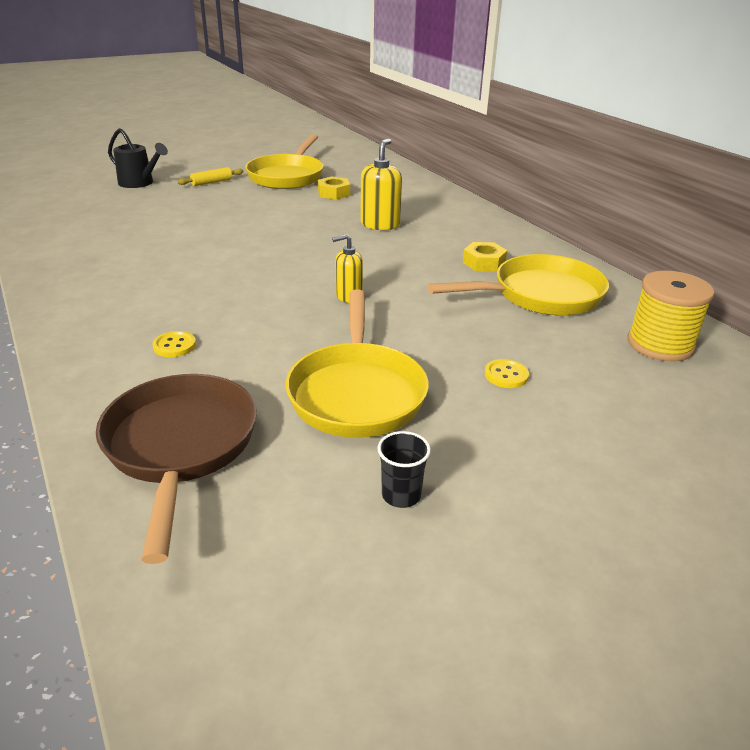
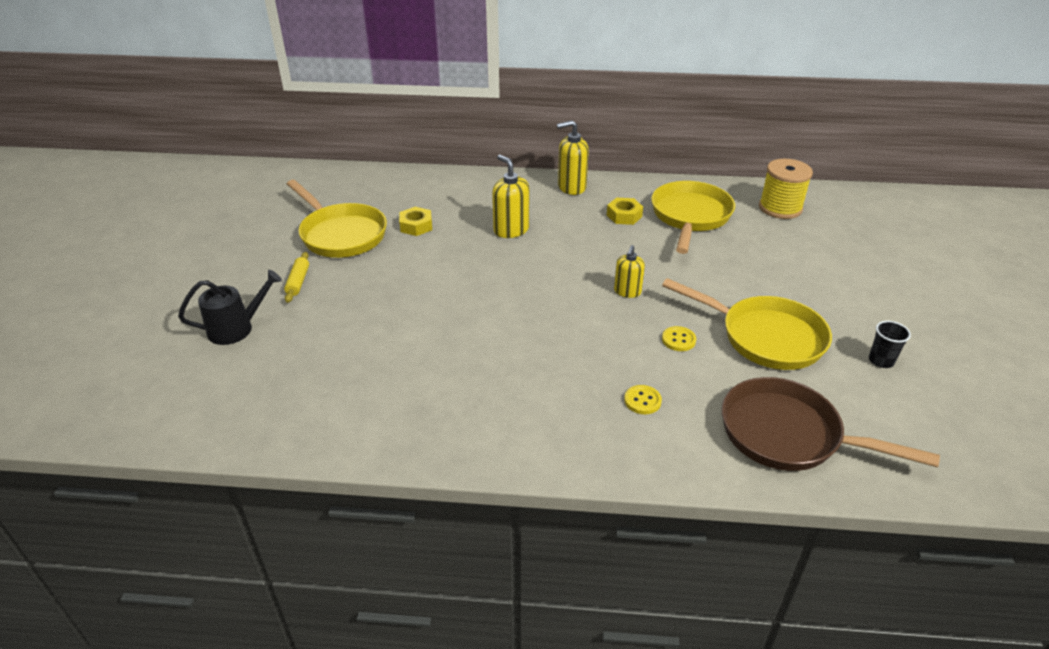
camera: 55 degrees left, 5 degrees up
yellow button [485,359,529,388] -> yellow button moved to [662,326,696,351]
none -> yellow soap dispenser [557,120,589,195]

